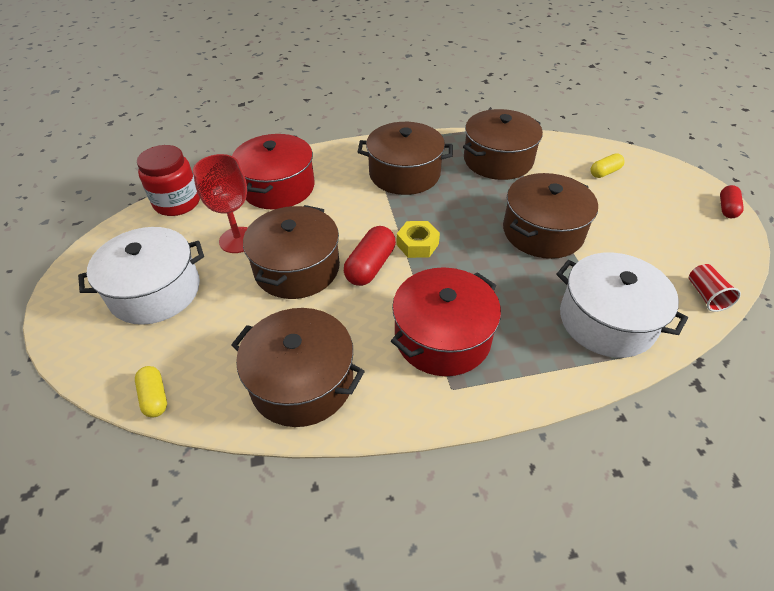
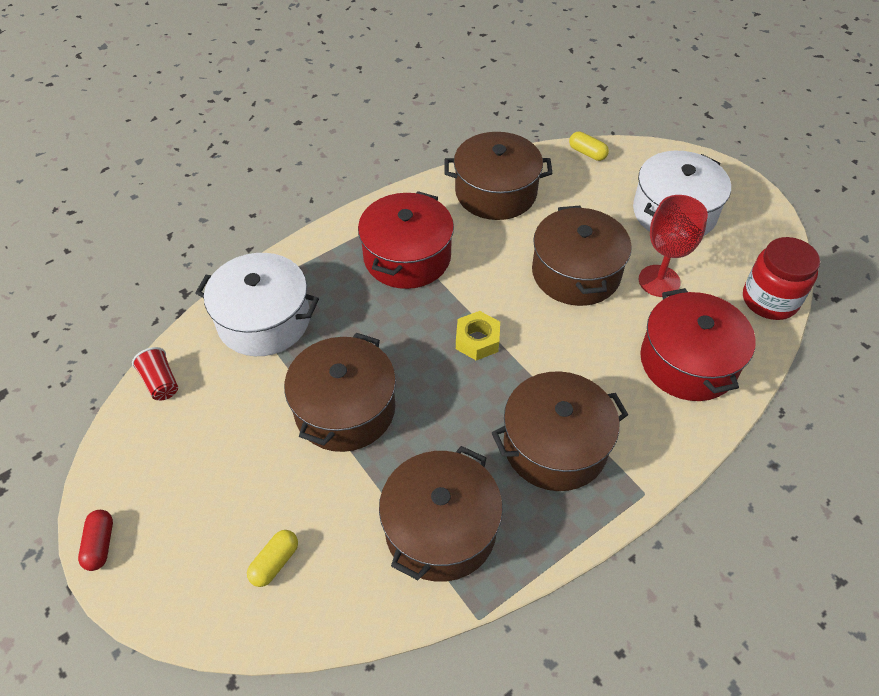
camera: 155 degrees right, 5 degrees up
red capsule [344,226,396,286] -> none

